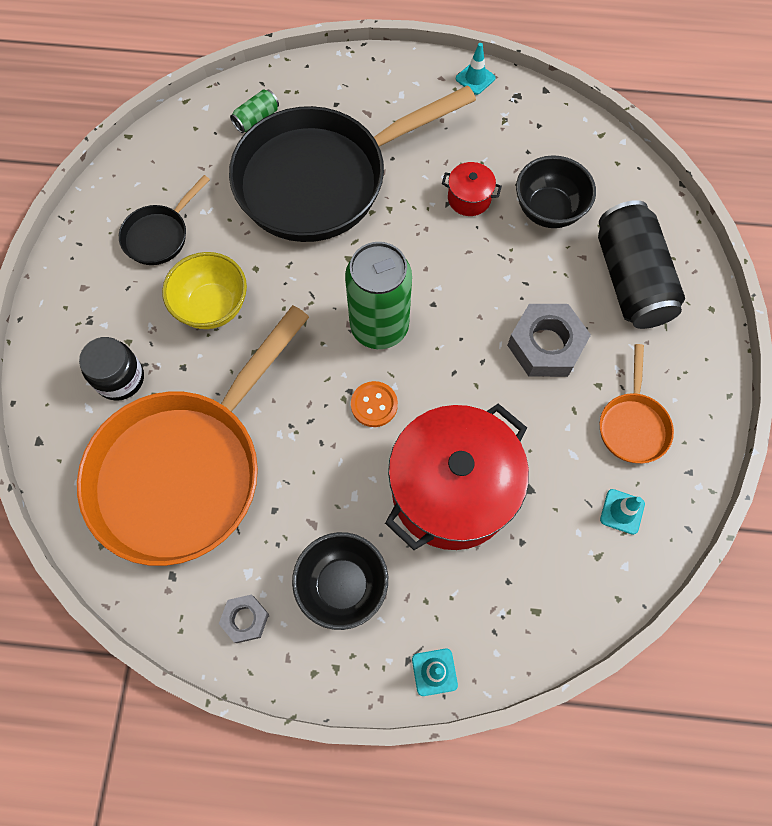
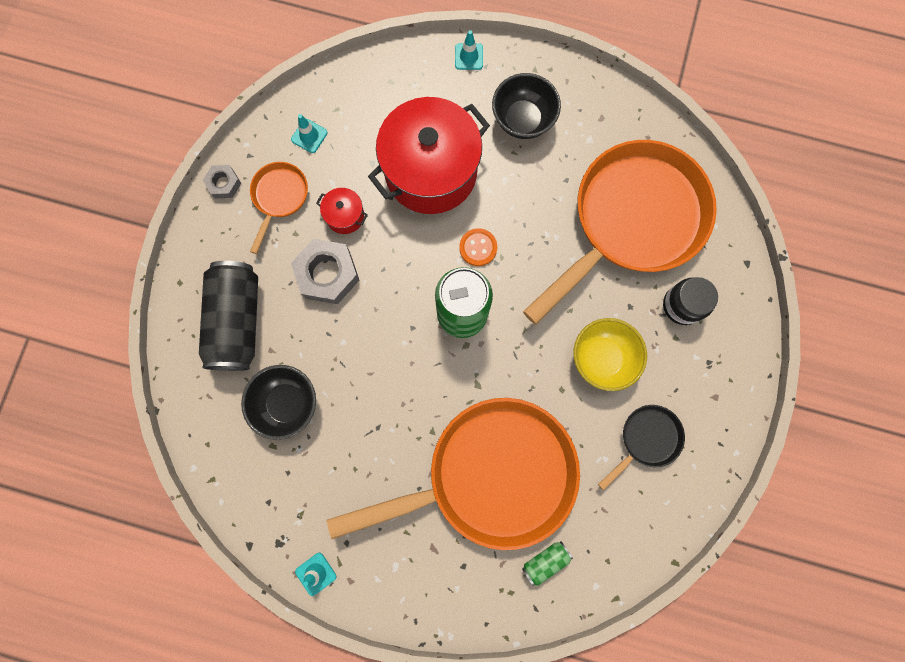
camera: 170 degrees left, 10 degrees up
grey nut [219,595,269,643] -> grey nut moved to [203,165,241,199]
black pan [229,85,476,242] -> orange pan [327,398,580,550]
red pot [442,162,502,216] -> red pot moved to [316,188,368,234]

